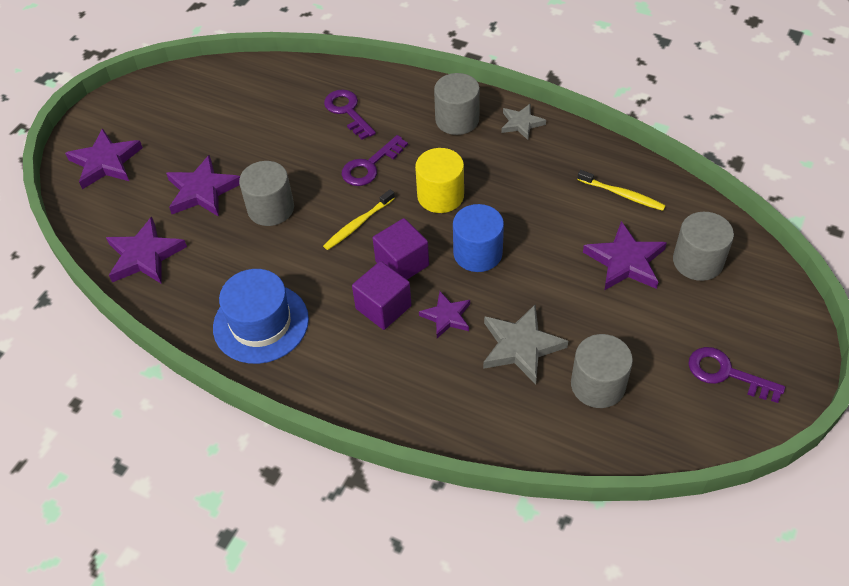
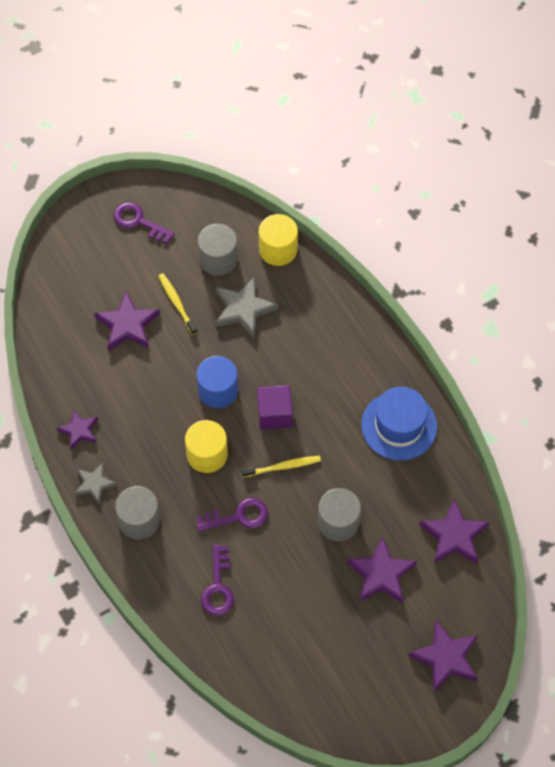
camera: 150 degrees left, 10 degrees up
purple cube [352,261,412,330] -> none
purple star [419,291,470,338] -> purple star moved to [57,409,98,450]
yellow toothbrush [577,170,666,211] -> yellow toothbrush moved to [159,273,197,335]
grey cylinder [673,212,734,281] -> none
purple key [688,347,785,403] -> purple key turned 150 degrees clockwise [114,202,175,244]
none -> yellow cylinder [259,214,298,266]

